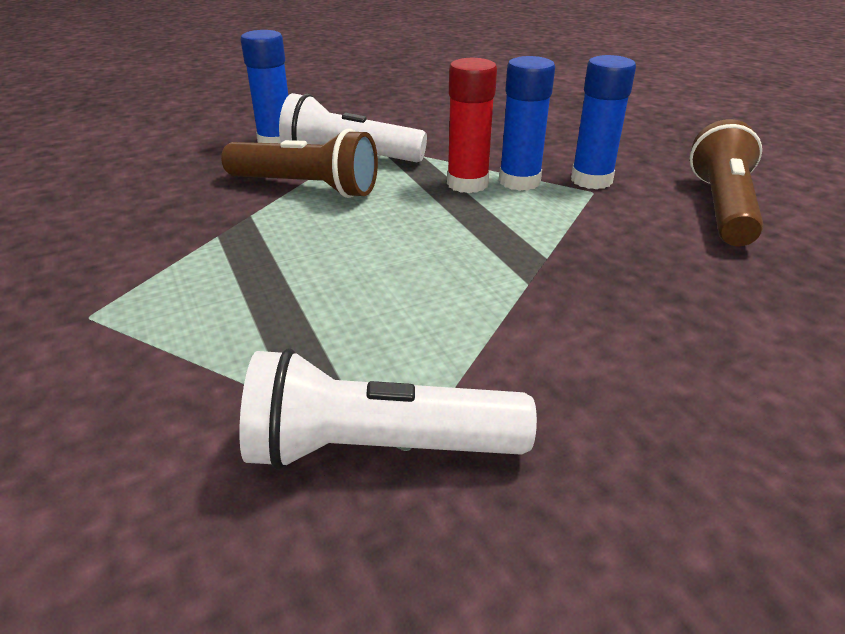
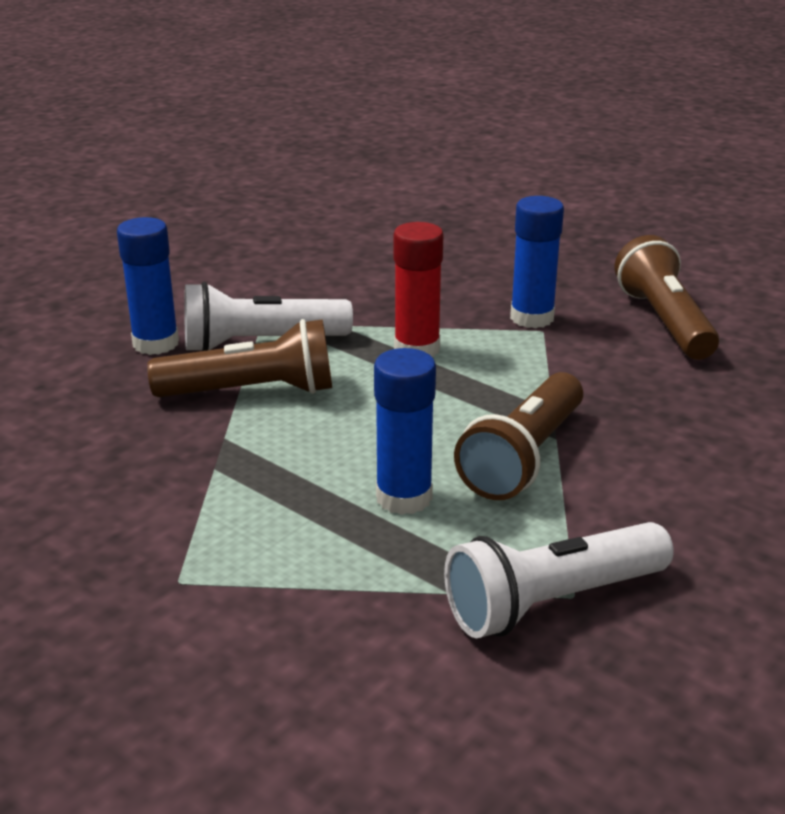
camera: 25 degrees left, 5 degrees down
blue glue stick [499,56,555,191] -> blue glue stick moved to [374,348,436,515]
none -> brown flashlight [454,372,583,500]

